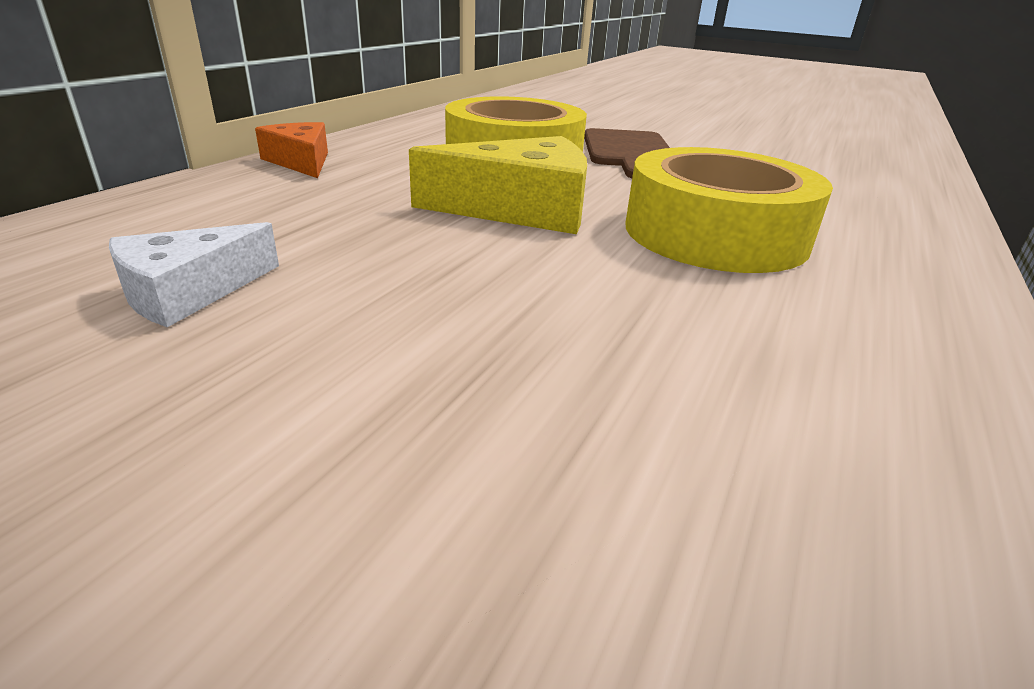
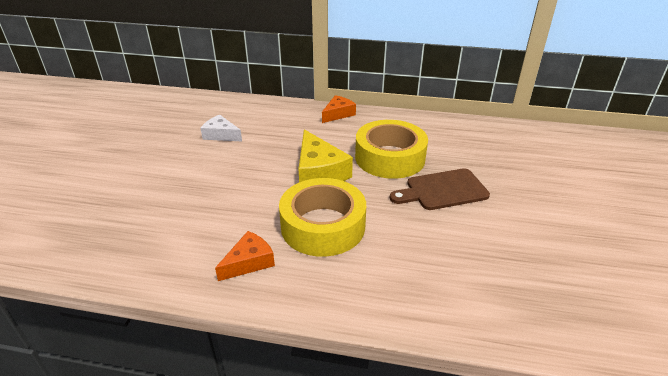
camera: 75 degrees right, 5 degrees up
none -> orange cheese [215,231,275,281]

